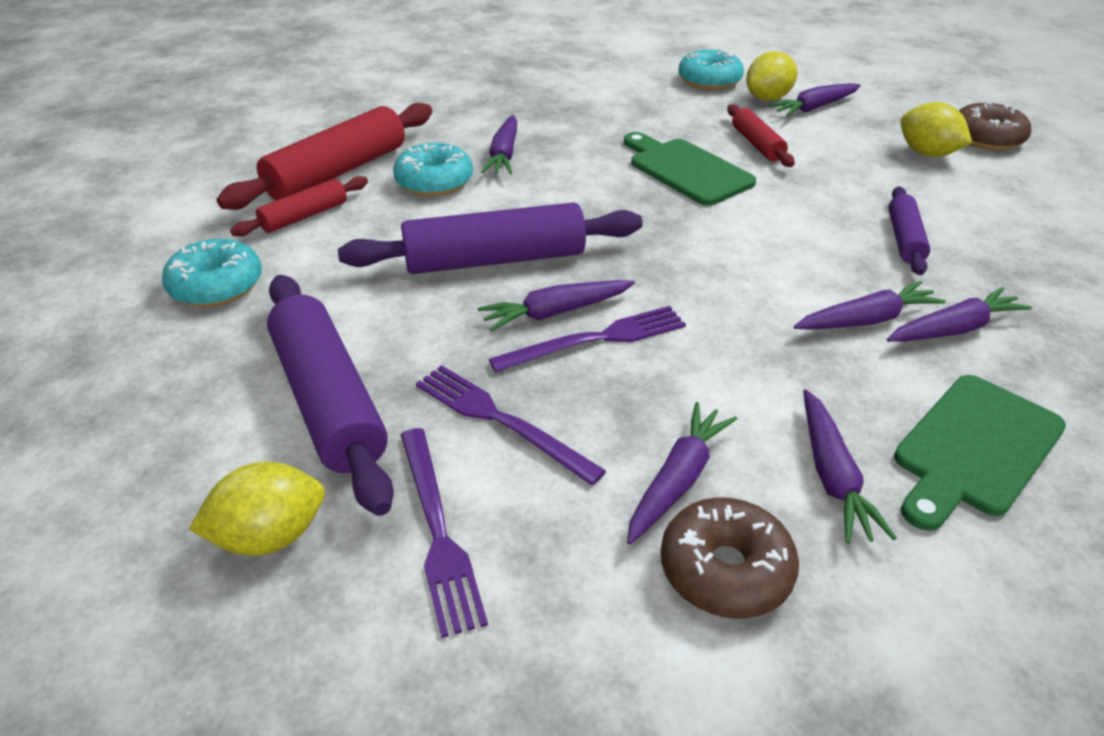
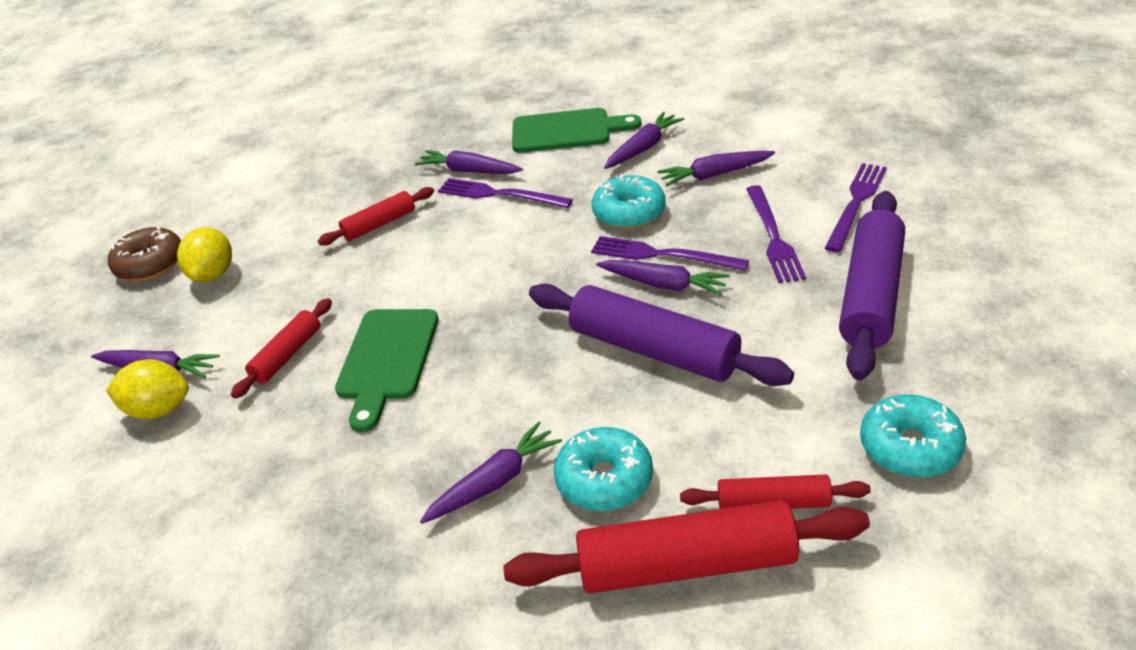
camera: 130 degrees left, 0 degrees up
yellow lemon [189,462,325,556] -> none
brown donut [661,497,799,619] -> none
turquoise donut [678,49,744,90] -> turquoise donut moved to [592,175,666,229]
purple carrot [794,281,946,330] -> purple fork [438,178,573,208]
purple rolling pin [888,186,930,275] -> red rolling pin [318,187,434,246]

